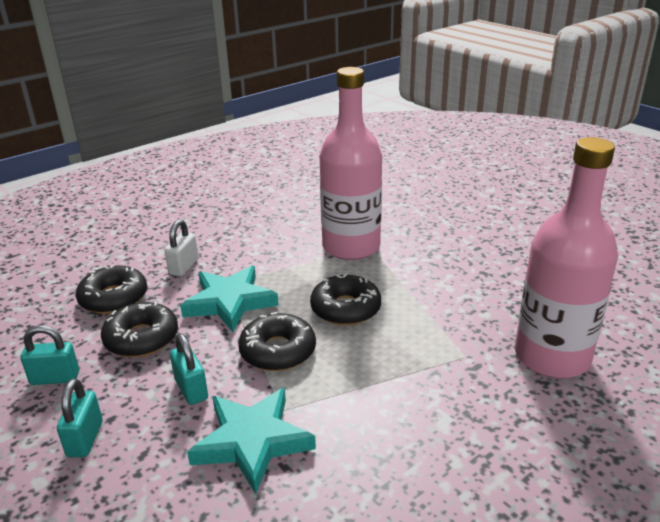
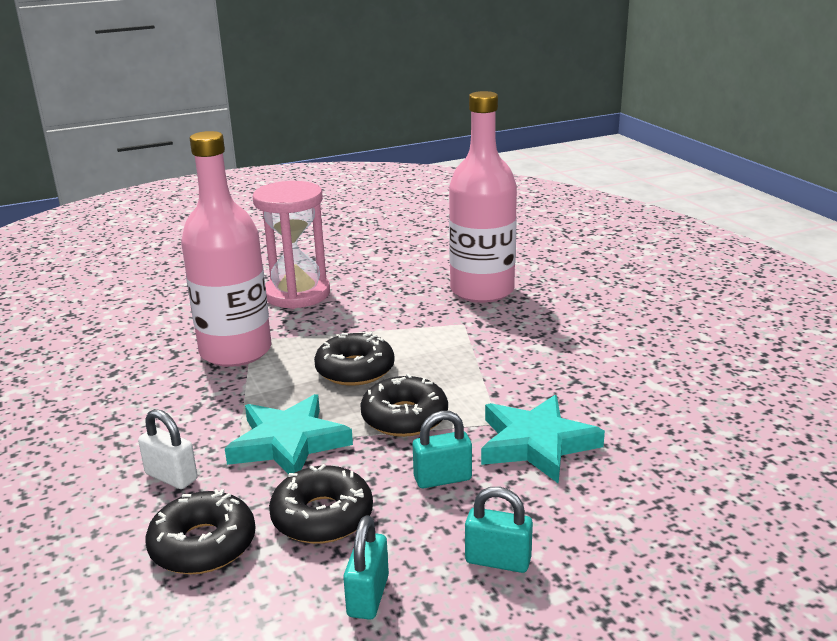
camera: 75 degrees left, 5 degrees down
none -> pink hourglass [253,181,330,309]

